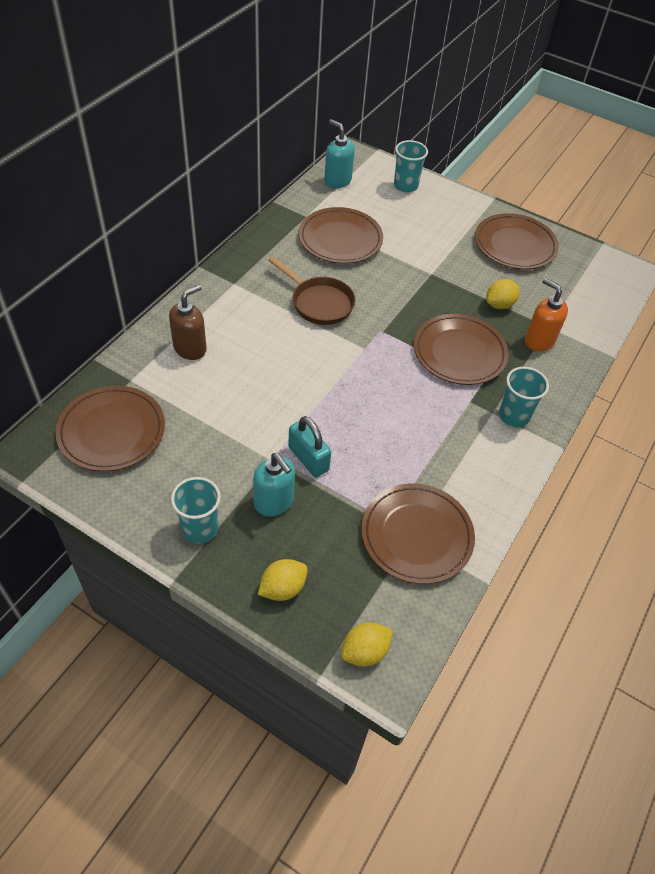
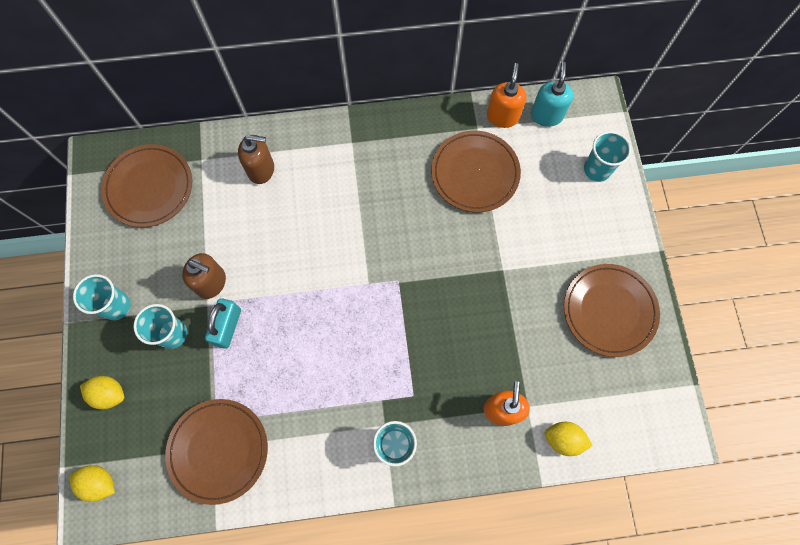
camera: 55 degrees right, 20 degrees up
turquoise soap dispenser [253,453,295,516] -> turquoise cup [134,304,187,349]
brown pan [268,256,356,325] -> none
brown plate [414,314,509,385] -> none
yellow lemon [486,279,520,309] -> yellow lemon moved to [545,422,593,456]
none -> brown soap dispenser [182,253,226,299]
none -> orange soap dispenser [487,63,527,128]

